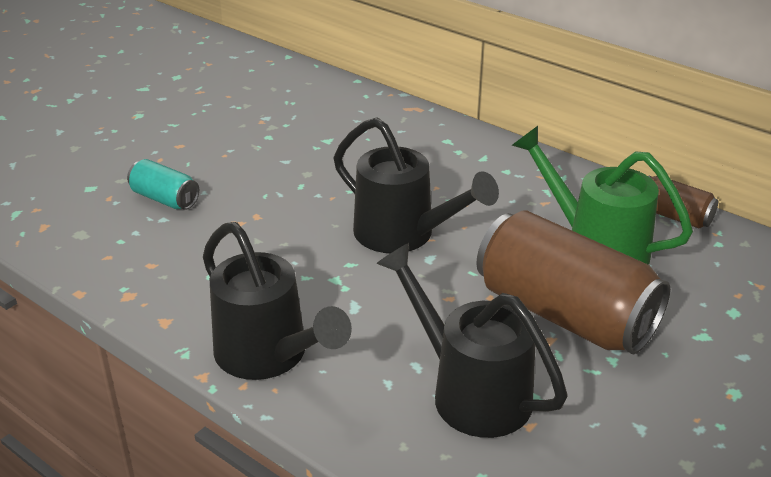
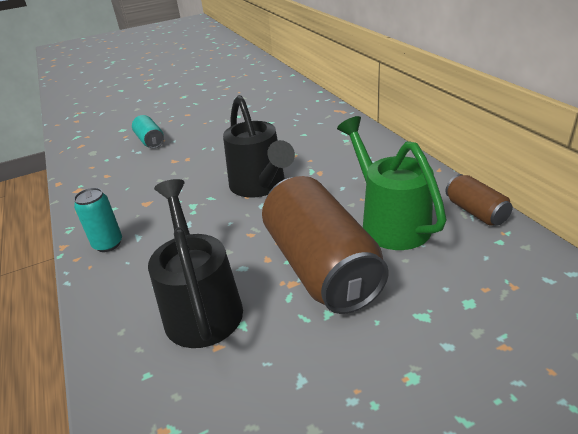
camera: 30 degrees right, 0 degrees up
black watering can [203,222,352,380] -> turquoise can [74,188,122,252]

